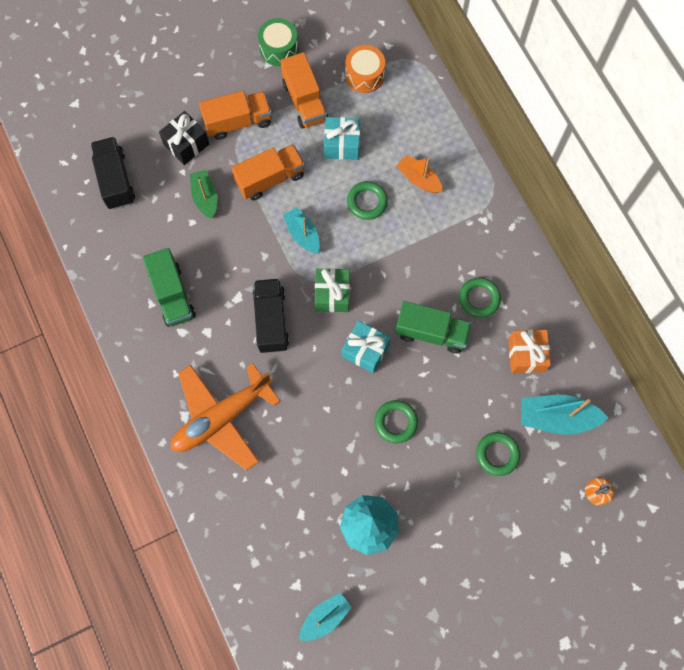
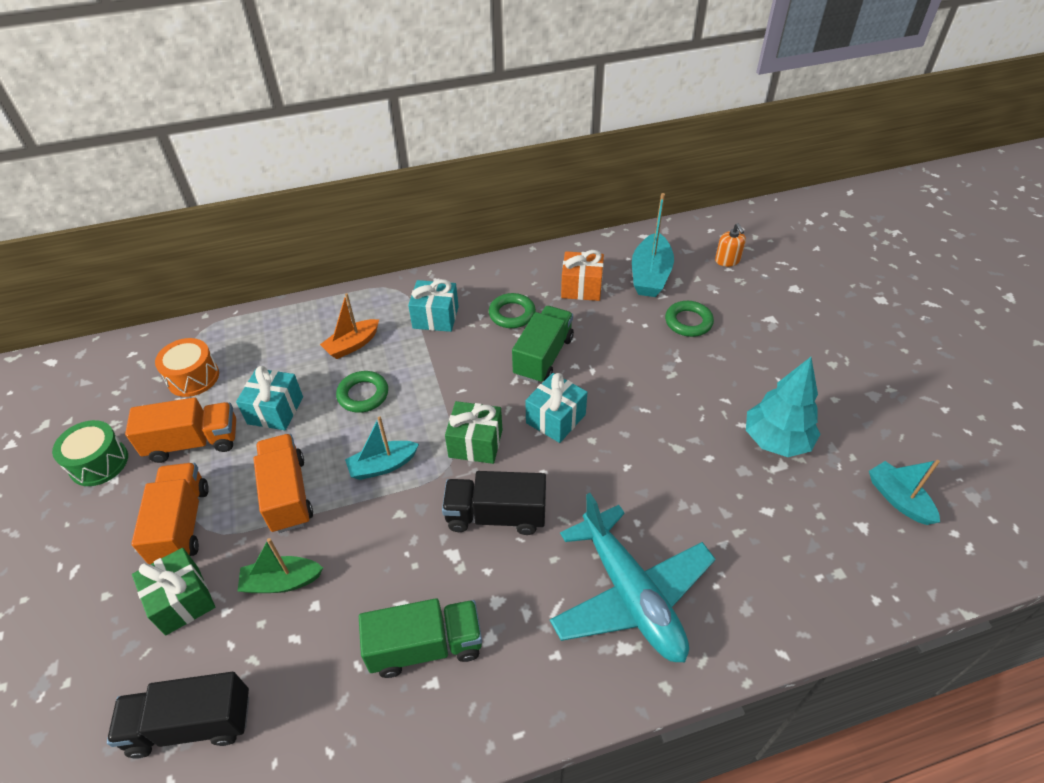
camera: 80 degrees left, 25 degrees down
black gift [159,111,209,165] -> green gift [132,548,215,636]
orange plane [171,363,281,471] -> turquoise plane [550,493,716,662]
green ring [375,400,418,443] -> none
none -> turquoise gift [408,279,459,332]

